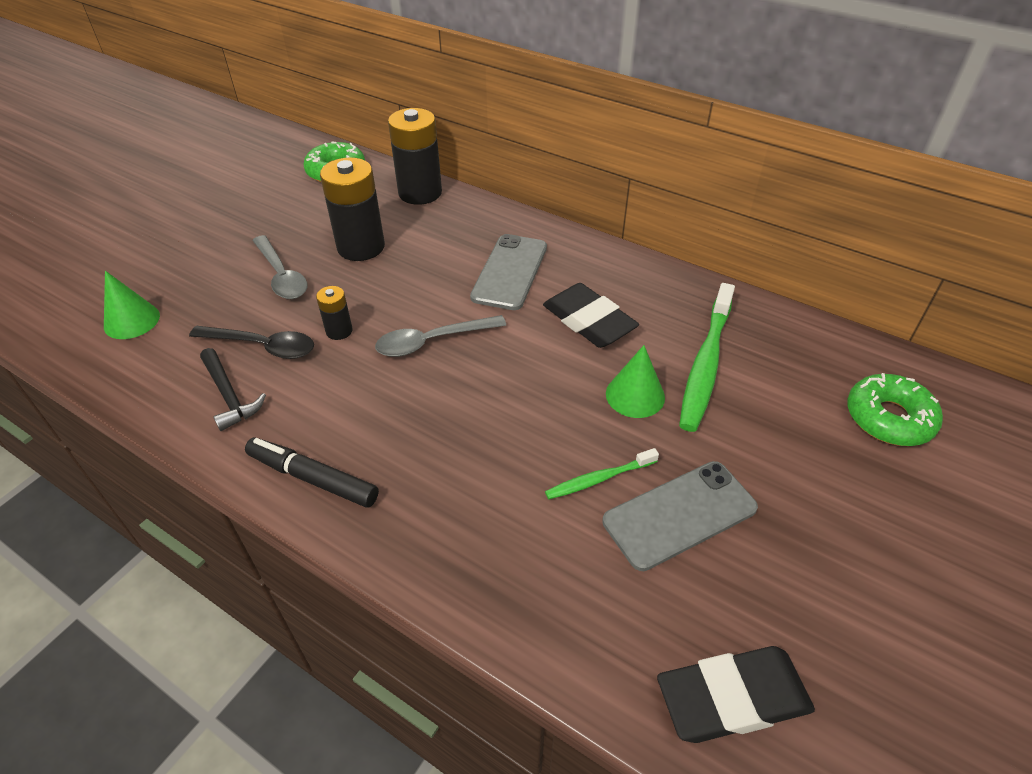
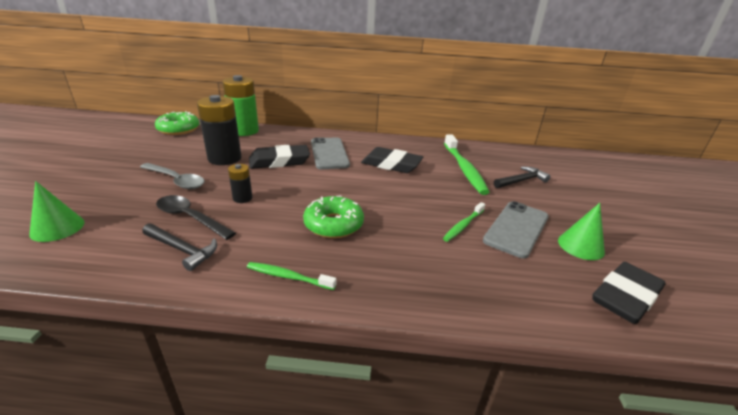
camera: 30 degrees left, 15 degrees down
black spoon [189,326,314,359] -> black spoon turned 135 degrees counterclockwise [156,195,236,240]
black marker [245,438,379,507] -> green toothbrush [247,262,336,290]
grey spoon [375,315,506,357] -> none
black battery [388,108,442,205] -> green battery [222,75,259,136]
green cone [606,345,665,418] -> green cone moved to [558,203,605,260]
green donut [847,373,943,446] -> green donut moved to [303,196,364,238]
none -> black eraser [249,145,310,169]
none -> black hammer [494,167,551,188]

